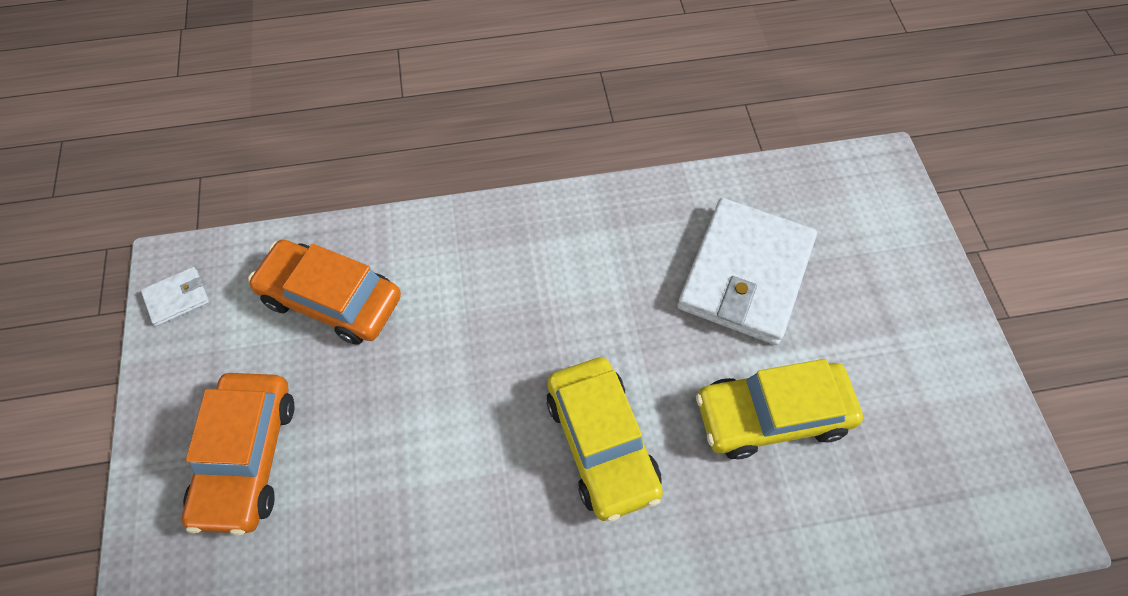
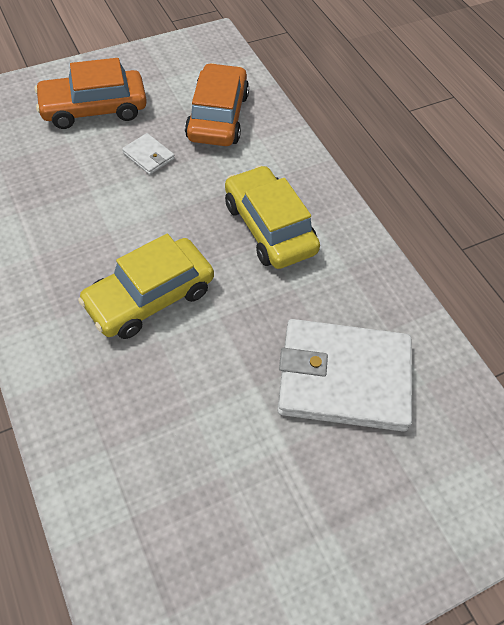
camera: 70 degrees right, 5 degrees down
white wallet [141,267,209,326] -> white wallet moved to [122,133,175,175]
yellow car [696,359,863,459] -> yellow car moved to [225,165,320,269]

